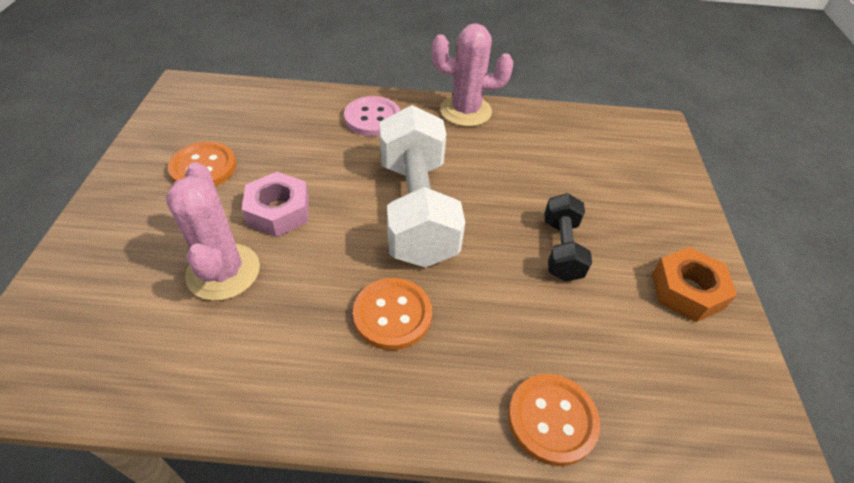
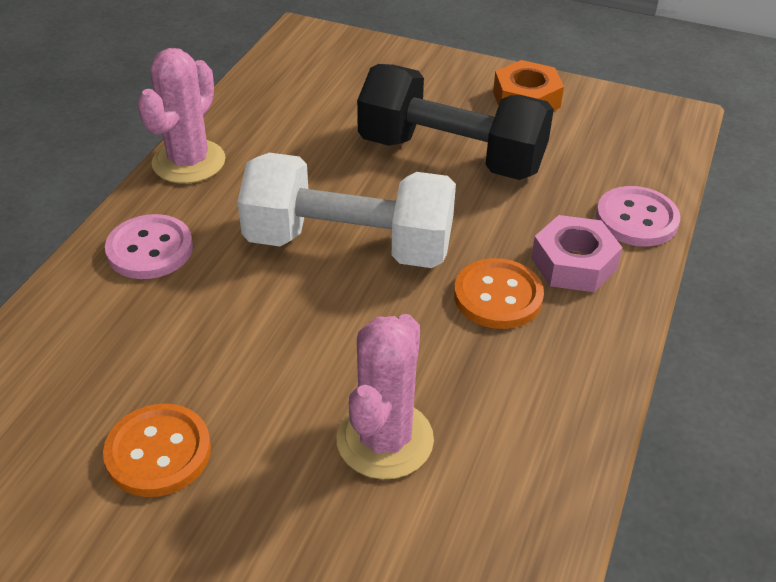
camera: 70 degrees left, 5 degrees down
pink cactus [166,162,260,301] -> pink cactus turned 75 degrees counterclockwise [337,314,434,479]
pink nut [242,172,309,237] -> pink nut moved to [531,215,623,292]
orange button [508,374,600,466] -> pink button [596,186,680,246]
black dumbbell [544,193,592,282] -> black dumbbell [357,64,554,180], size x1.93

